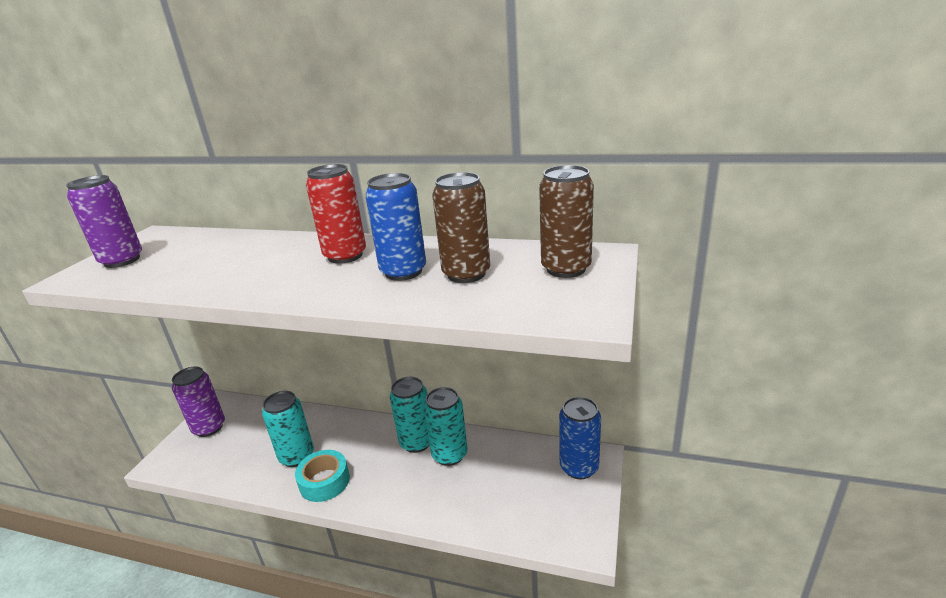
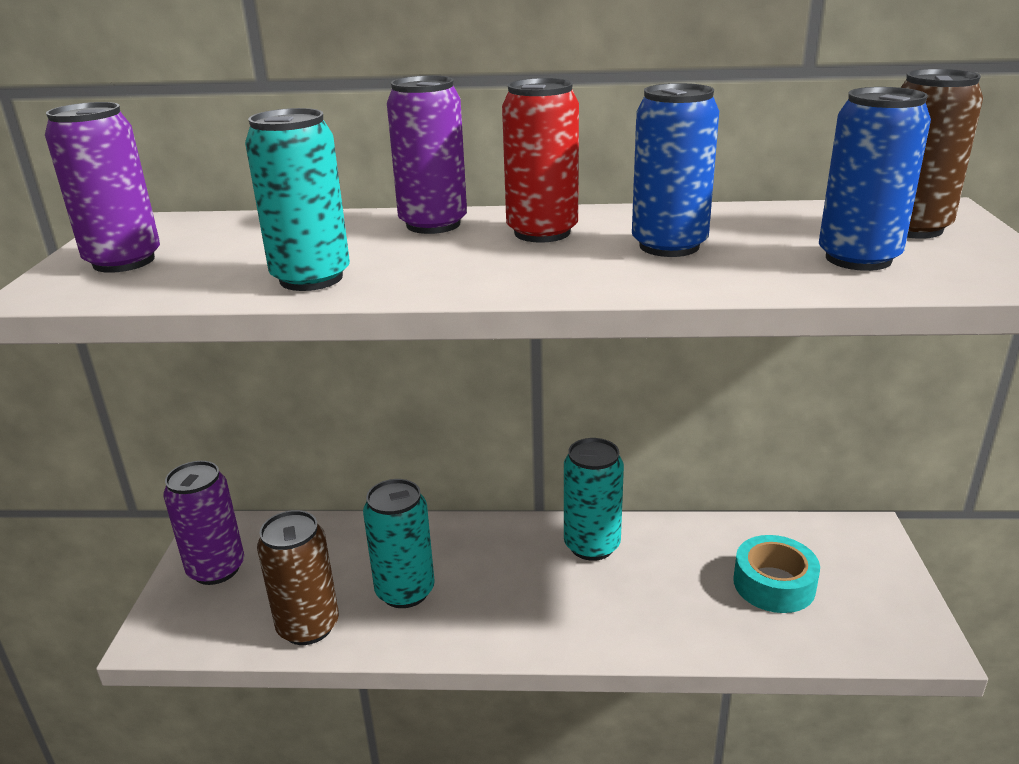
camera: 15 degrees left, 0 degrees up
turquoise tape [295,450,350,502] -> turquoise tape moved to [733,535,820,613]
turquoise can [424,387,468,466] -> turquoise can moved to [245,108,350,291]
brown can [432,172,490,283] -> brown can moved to [257,510,339,645]
blue can [559,397,601,479] -> blue can moved to [819,87,931,271]
none -> purple can [387,75,467,234]

